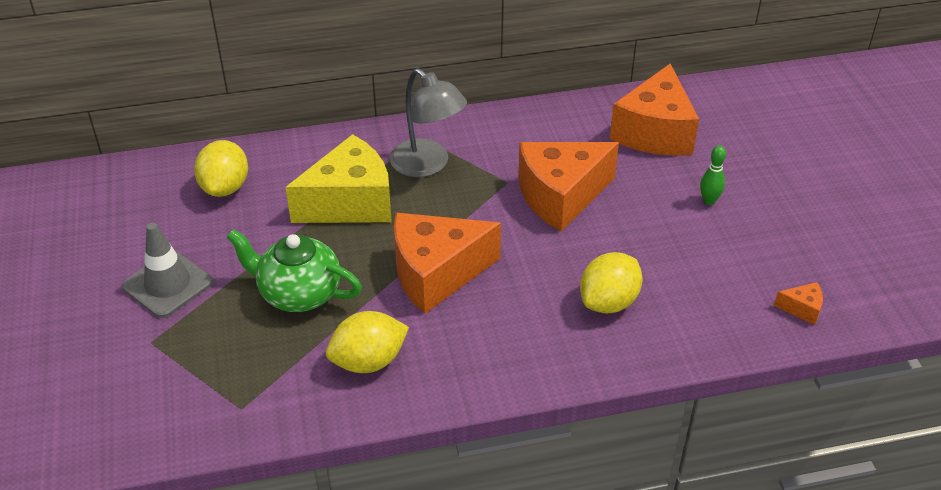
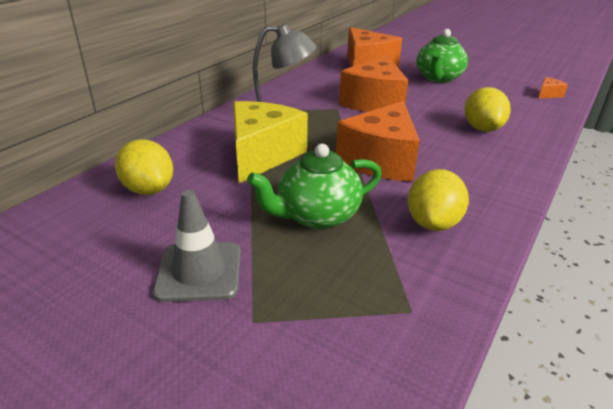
camera: 45 degrees left, 10 degrees down
green bowling pin [700,145,726,205] -> green teapot [416,29,468,83]

